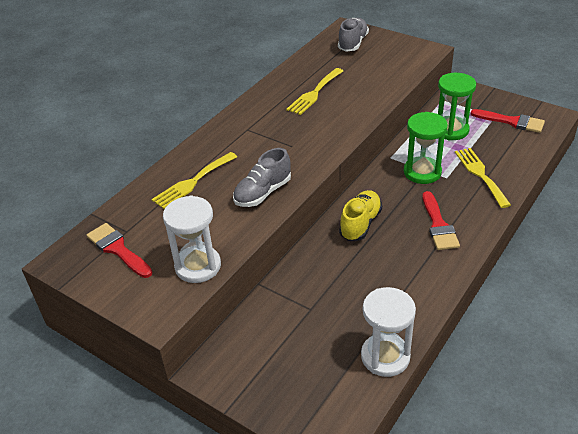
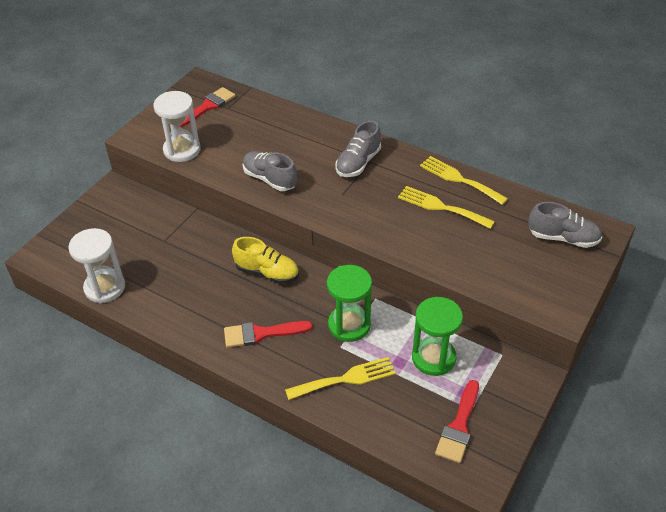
camera: 85 degrees right, 5 degrees up
yellow fork [152,152,237,209] -> yellow fork moved to [420,156,508,205]
none -> grey shoe [335,120,381,177]

